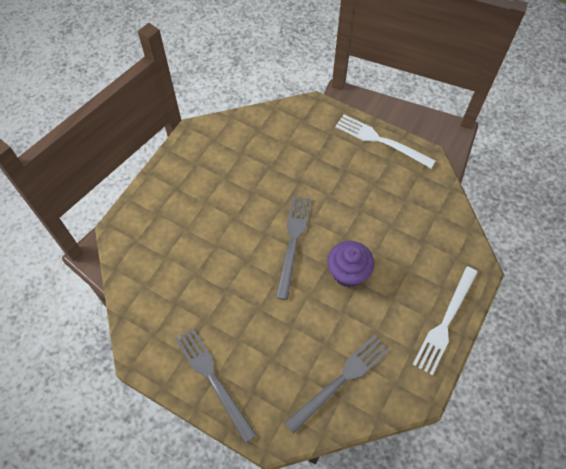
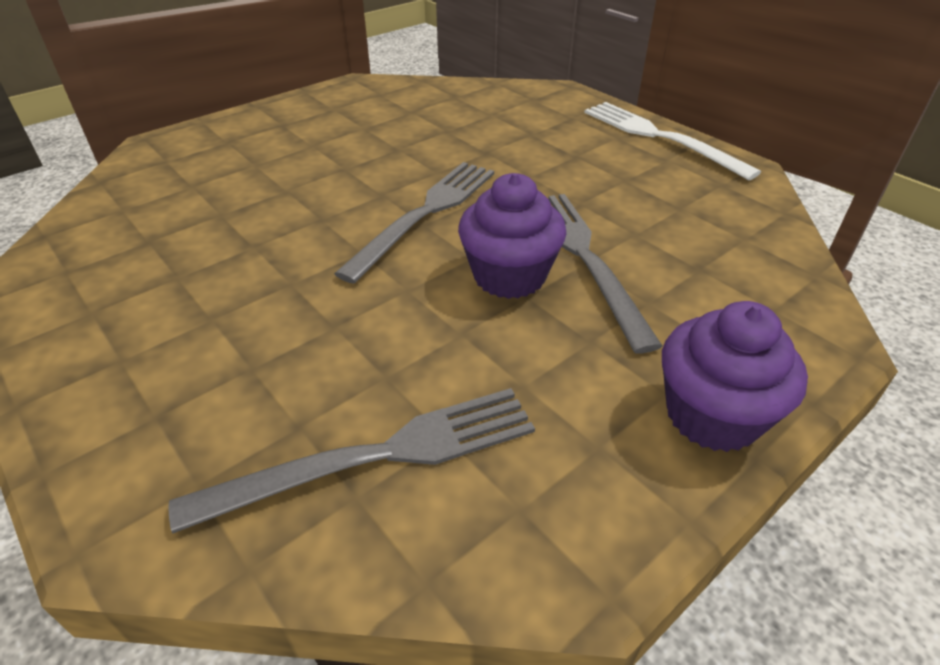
camera: 20 degrees right, 20 degrees down
grey fork [175,327,257,443] -> grey fork moved to [549,194,663,353]
white fork [413,266,478,375] -> purple cupcake [662,301,808,452]

